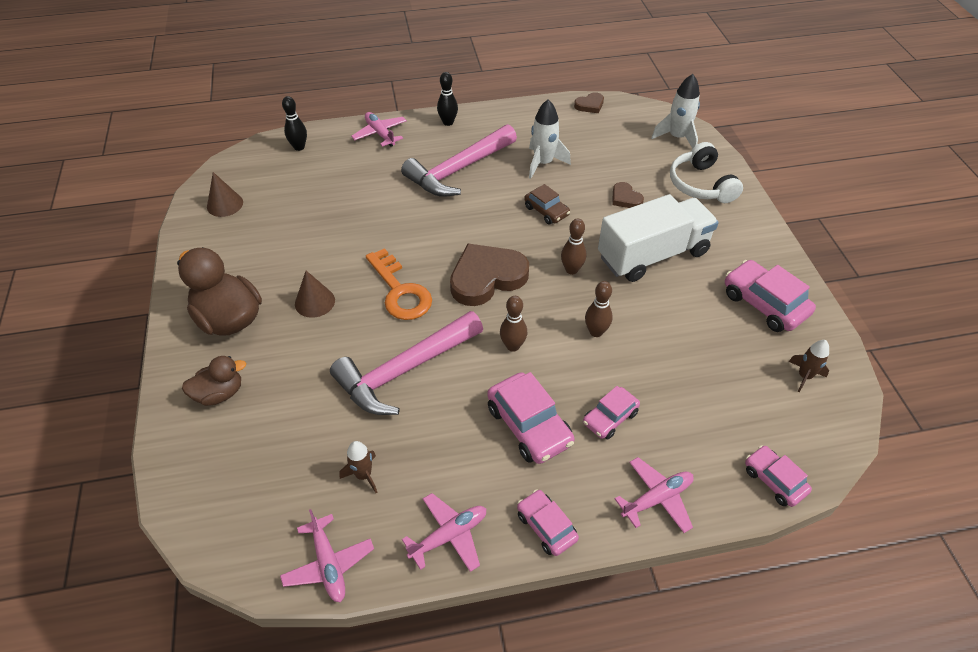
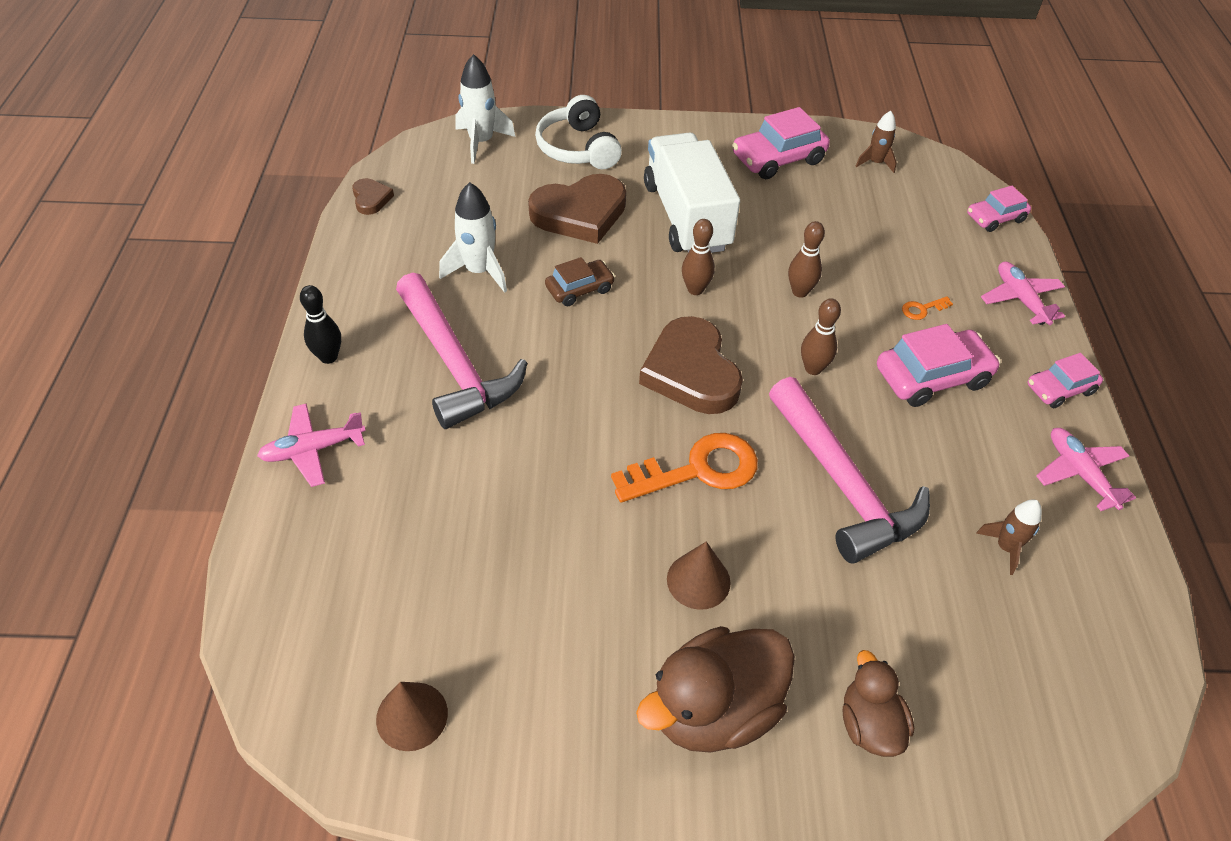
camera: 80 degrees left, 0 degrees up
pink plane [280,509,374,602] -> none
black bowling pin [282,96,307,151] -> none
pink car [583,386,640,440] -> orange key [902,296,953,320]
brown heart [612,182,644,208] -> brown heart [528,174,626,244], size x2.10
white headphones [670,142,743,203] -> white headphones turned 75 degrees clockwise [535,95,622,169]

